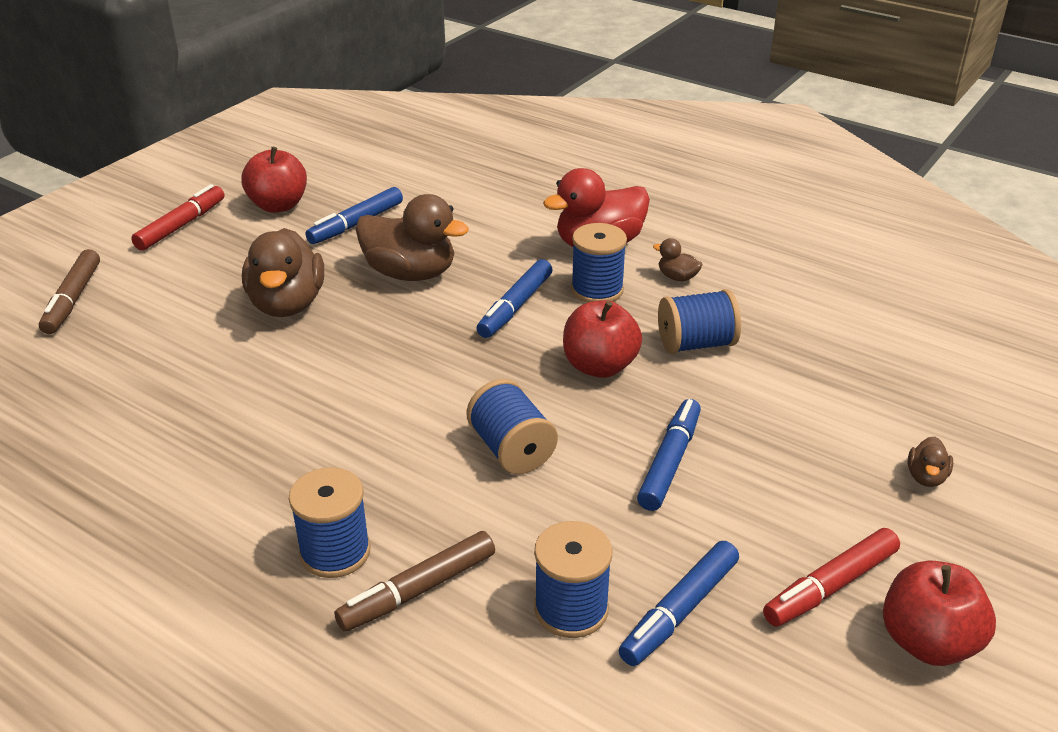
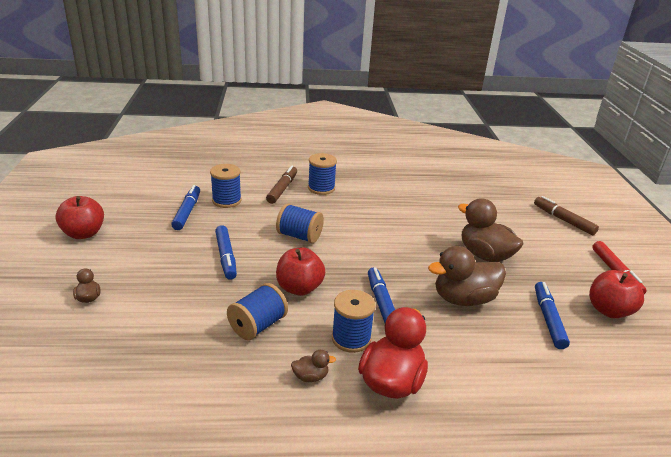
camera: 140 degrees right, 5 degrees down
red marker [763,528,900,627] -> none

